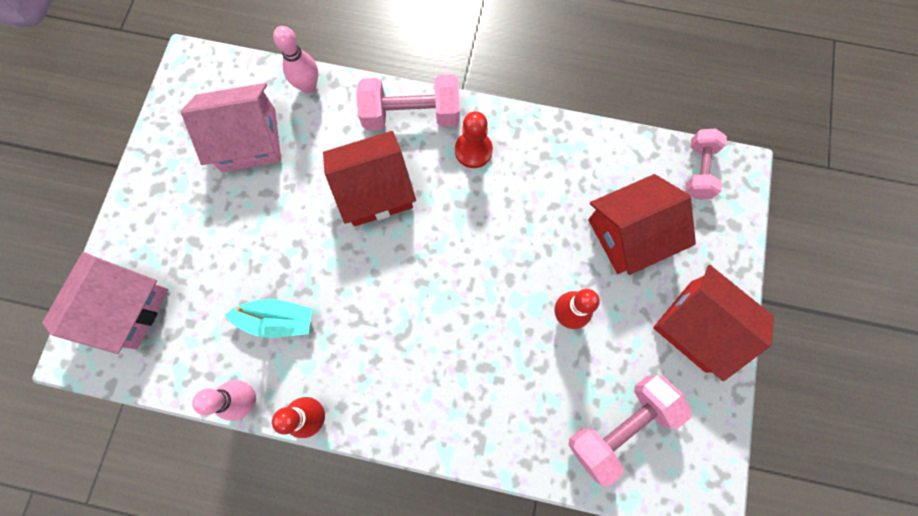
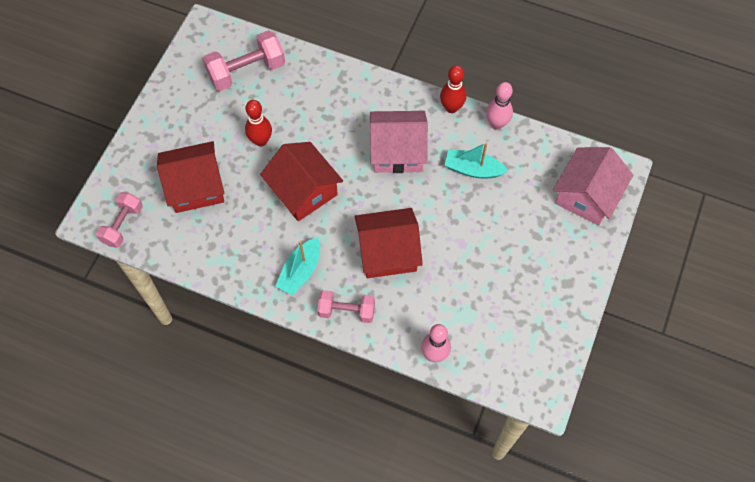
camera: 170 degrees left, 10 degrees down
pink house [181,83,281,172] -> pink house moved to [370,111,428,173]
pink dumbbell [356,74,460,130] -> pink dumbbell [317,290,375,323], size x0.65
red pawn [455,111,493,168] -> turquoise boat [275,238,320,296]
red house [653,265,774,381] -> red house moved to [260,142,343,221]

